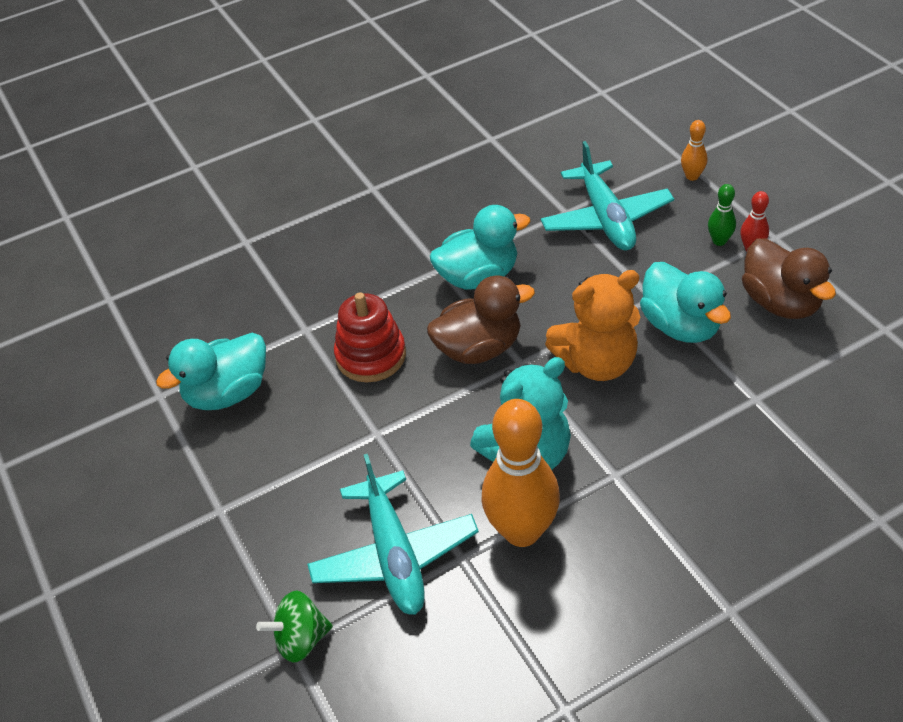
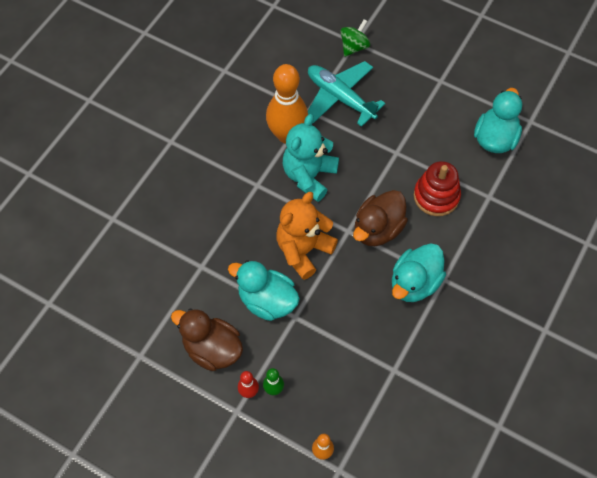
camera: 145 degrees right, 15 degrees up
turquoise plane [541,141,674,251] -> none

